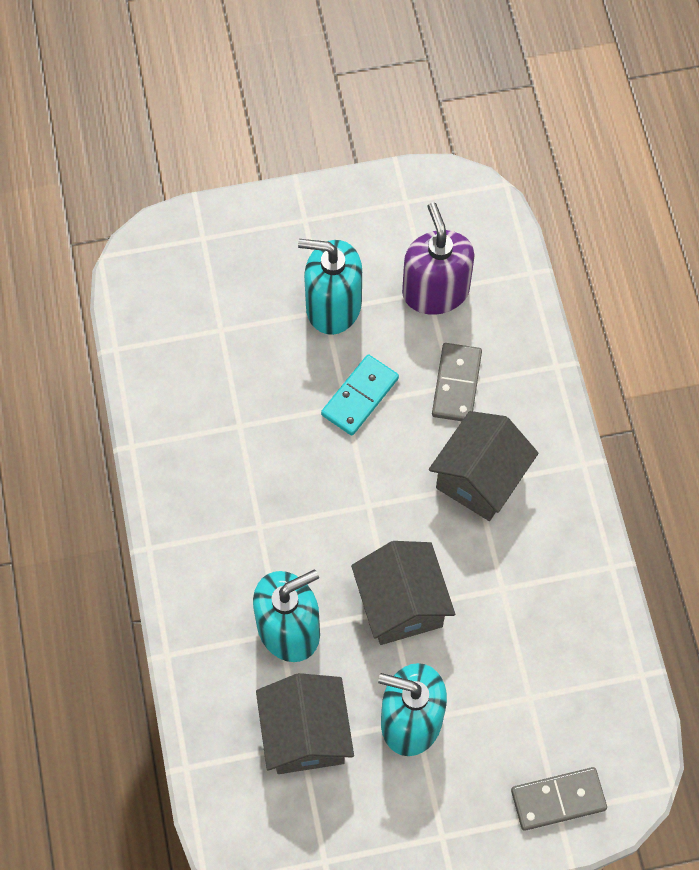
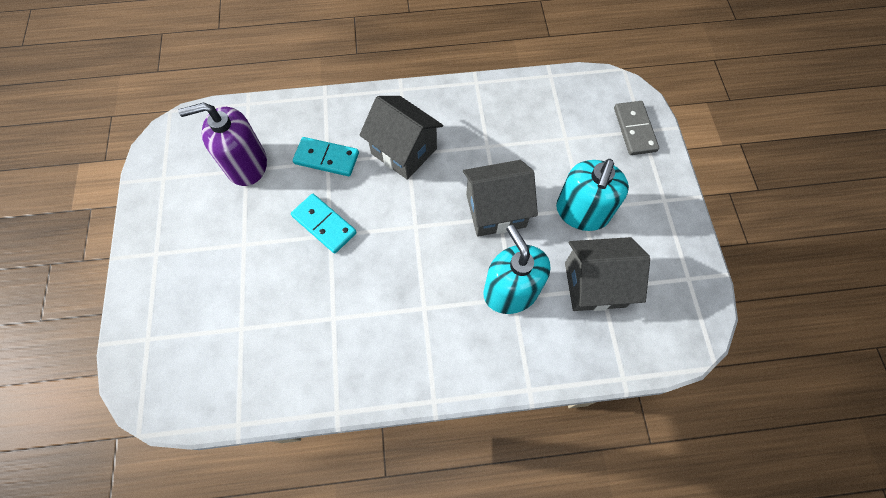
camera: 85 degrees left, 0 degrees up
turquoise soap dispenser [298,239,362,335] -> none
grey domino [432,343,482,421] -> turquoise domino [293,137,359,176]

